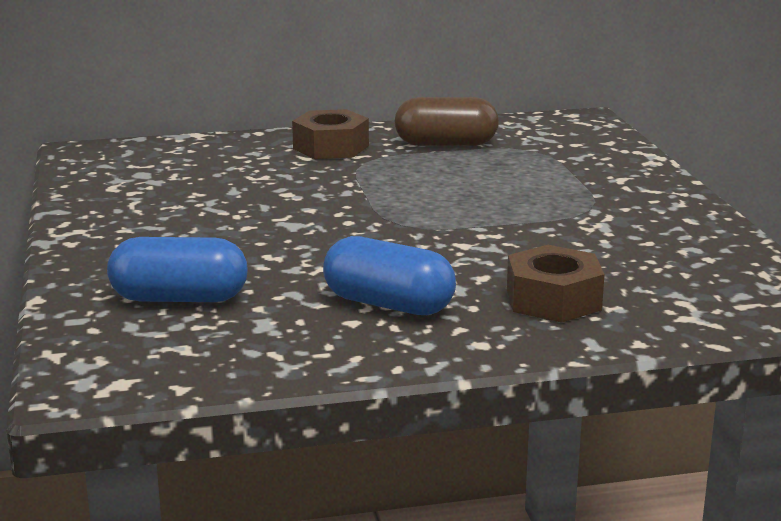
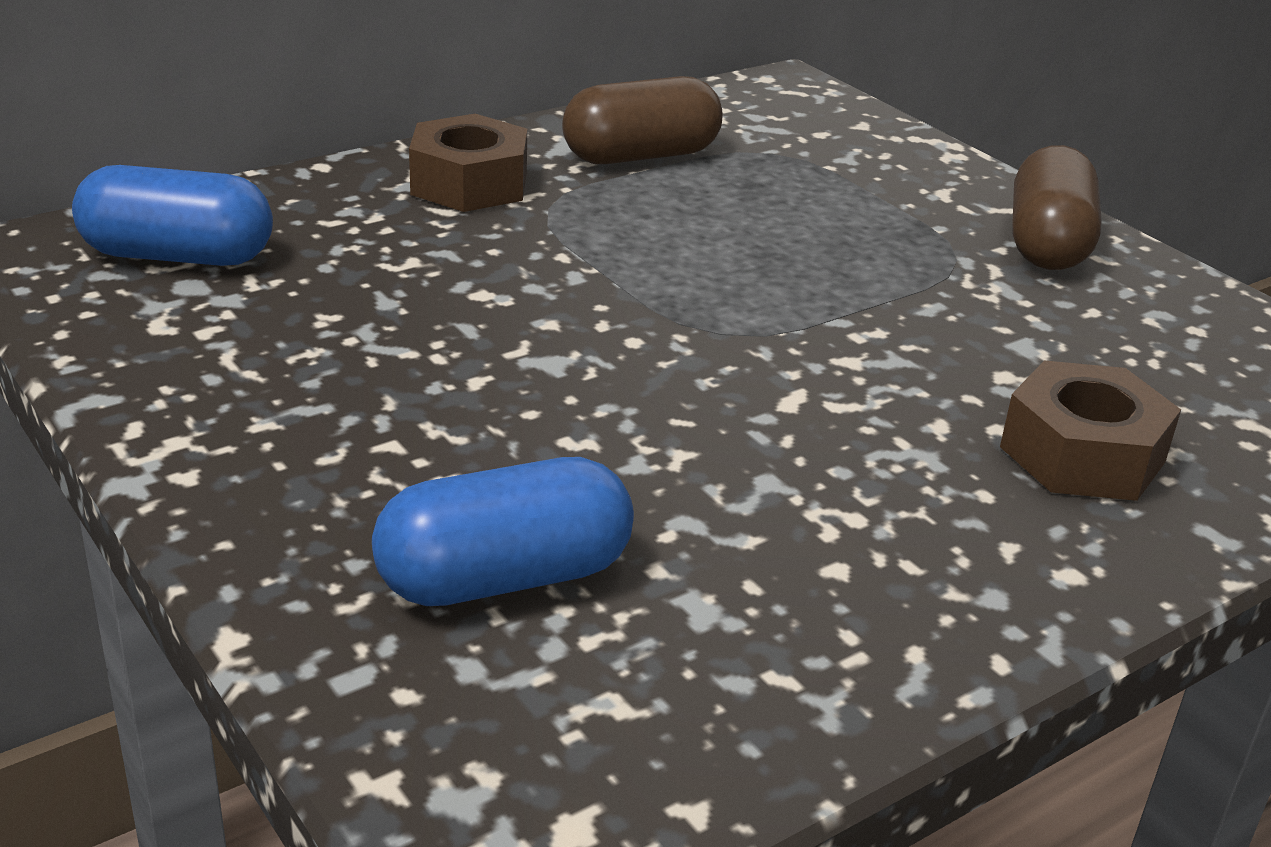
camera: 25 degrees left, 10 degrees up
blue capsule [323,236,456,315] -> blue capsule moved to [72,165,273,266]
none -> brown capsule [1012,145,1102,270]

